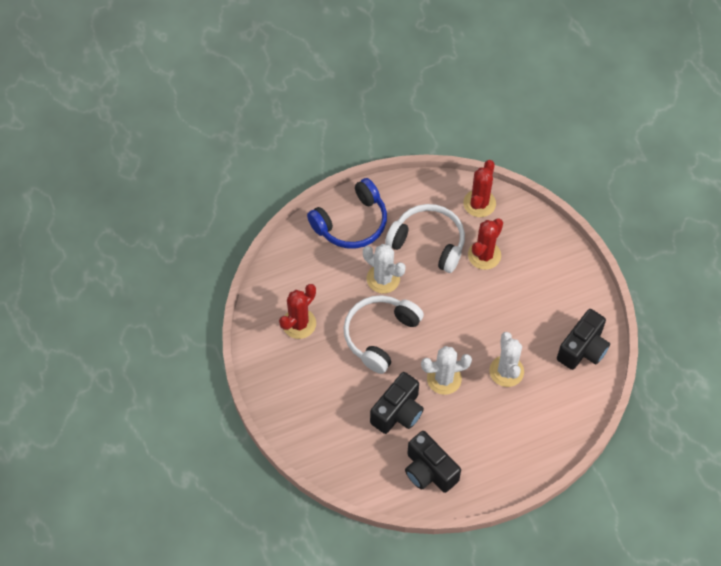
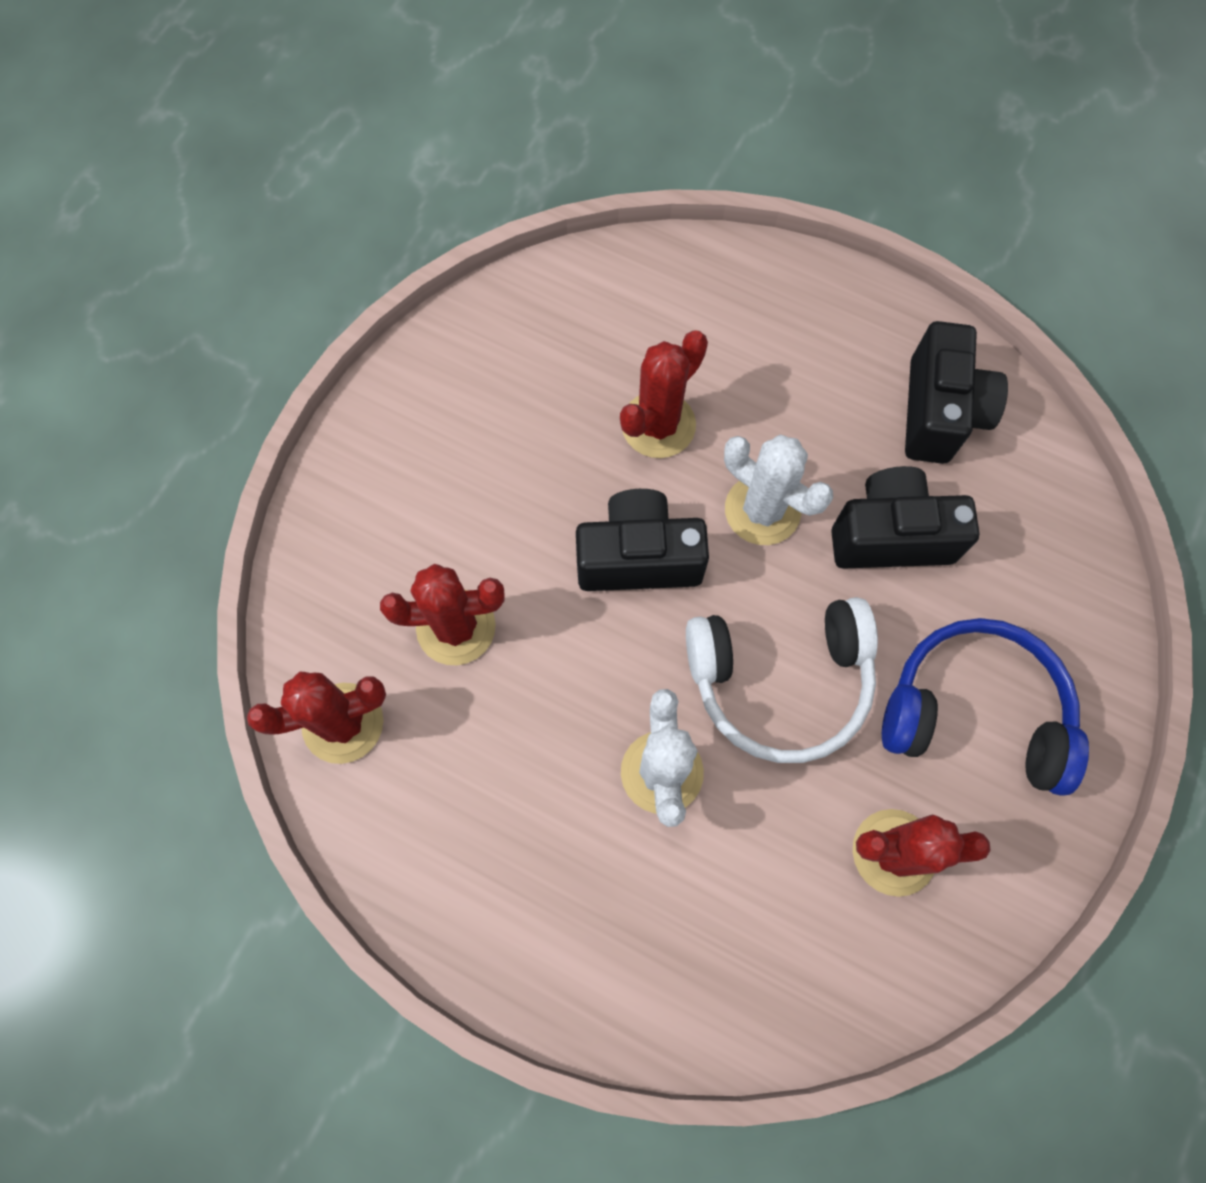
camera: 130 degrees left, 10 degrees up
blue headphones [307,178,387,249] -> blue headphones moved to [882,618,1089,796]
white headphones [385,204,465,273] -> none
white cactus [489,332,524,387] -> red cactus [620,330,708,458]
black camera [557,309,610,370] -> black camera moved to [576,489,709,591]

